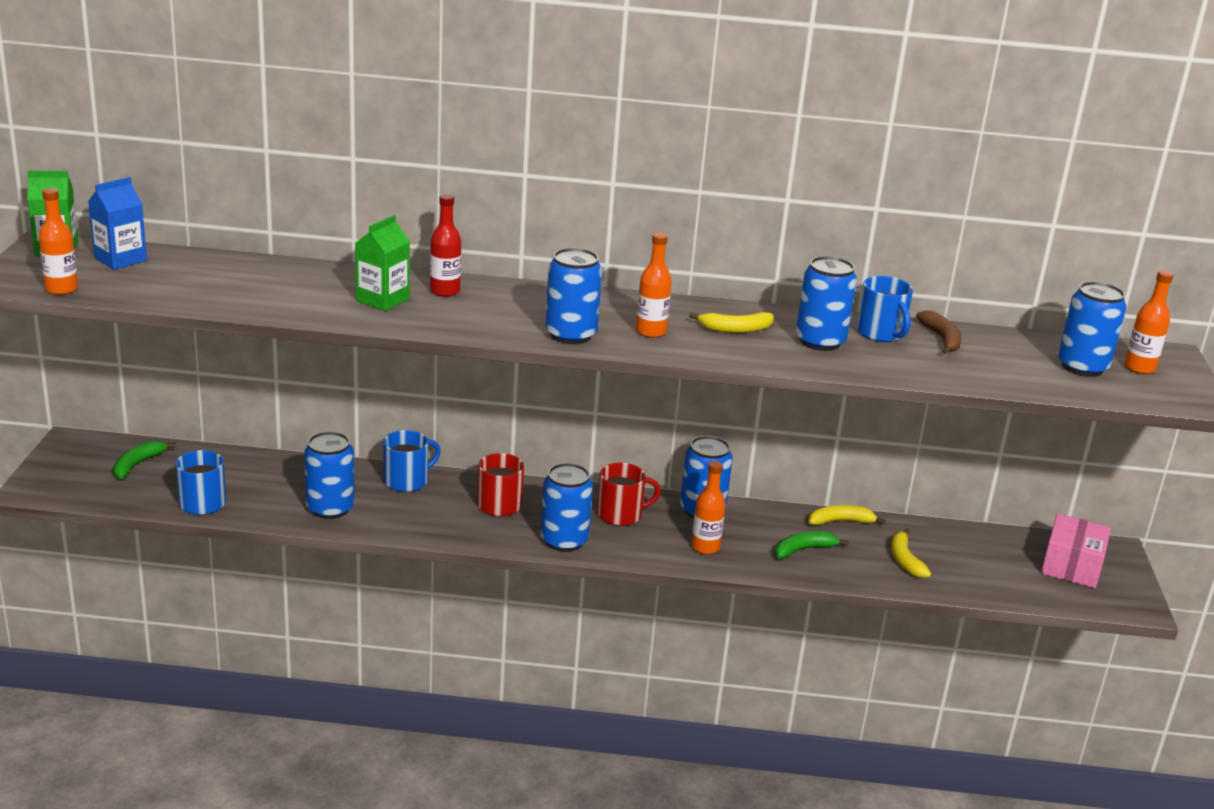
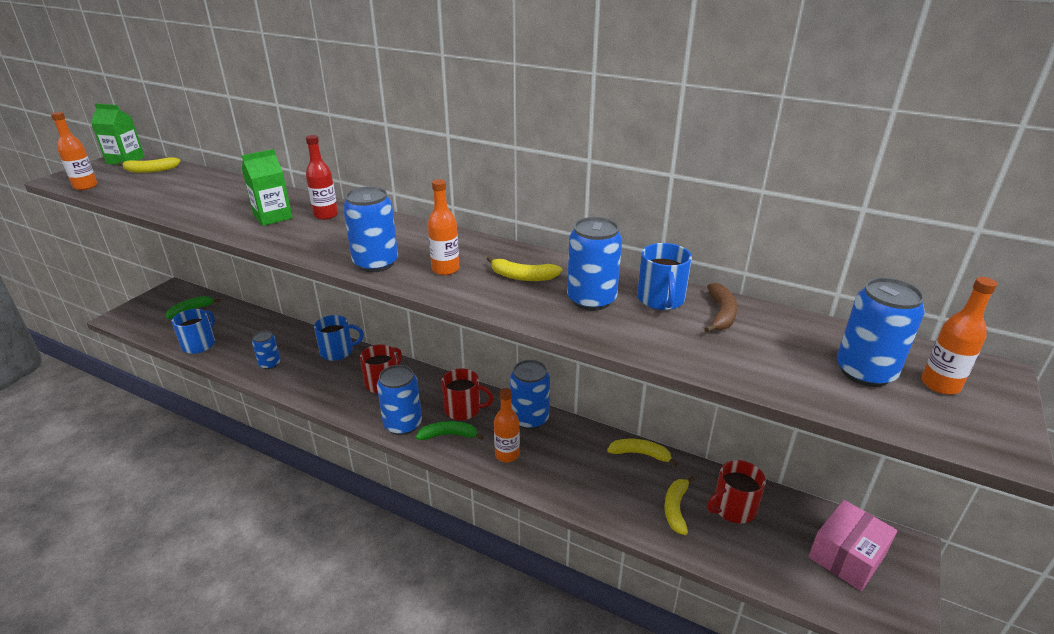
camera: 25 degrees right, 5 degrees up
blue carton [88,177,147,270] -> yellow banana [118,157,180,173]
blue can [304,431,355,519] -> blue can [252,331,281,369], size x0.62
green banana [775,531,848,559] -> green banana moved to [416,421,484,440]
none -> red mug [707,460,766,524]

